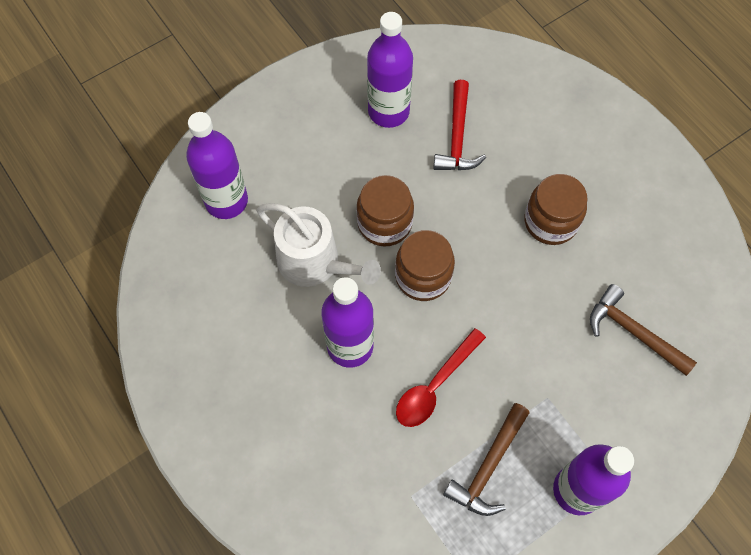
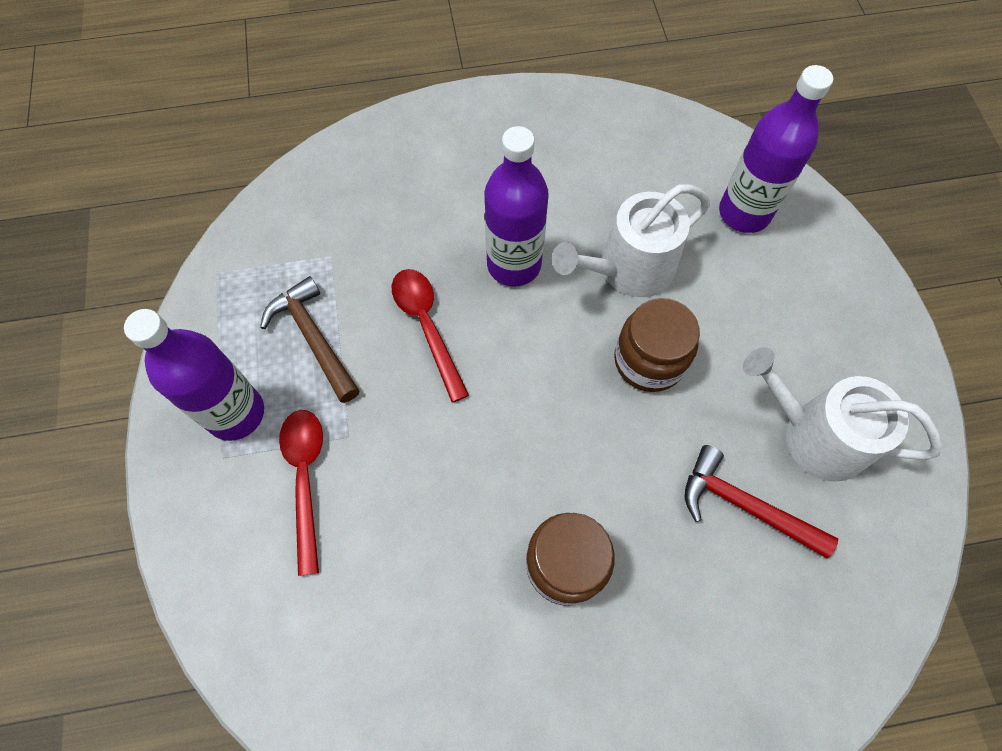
camera: 115 degrees right, 0 degrees up
purple bottle [367,12,413,128] -> white watering can [743,347,942,482]
brown jar [395,230,455,301] -> none
brown hammer [590,284,697,376] -> none
none -> red spoon [279,410,323,576]

